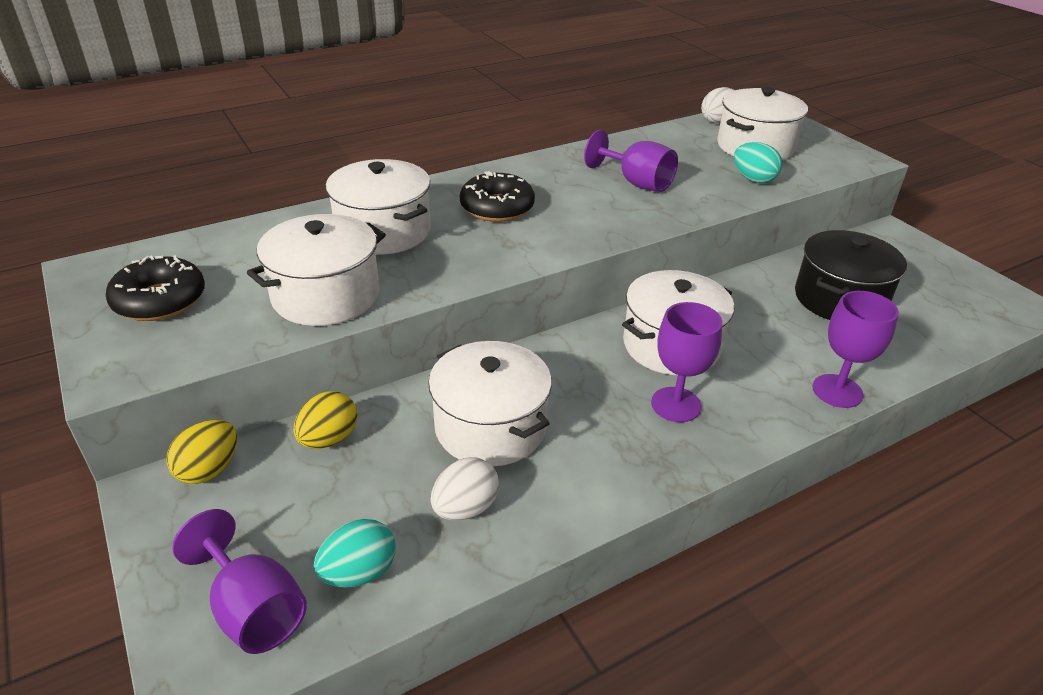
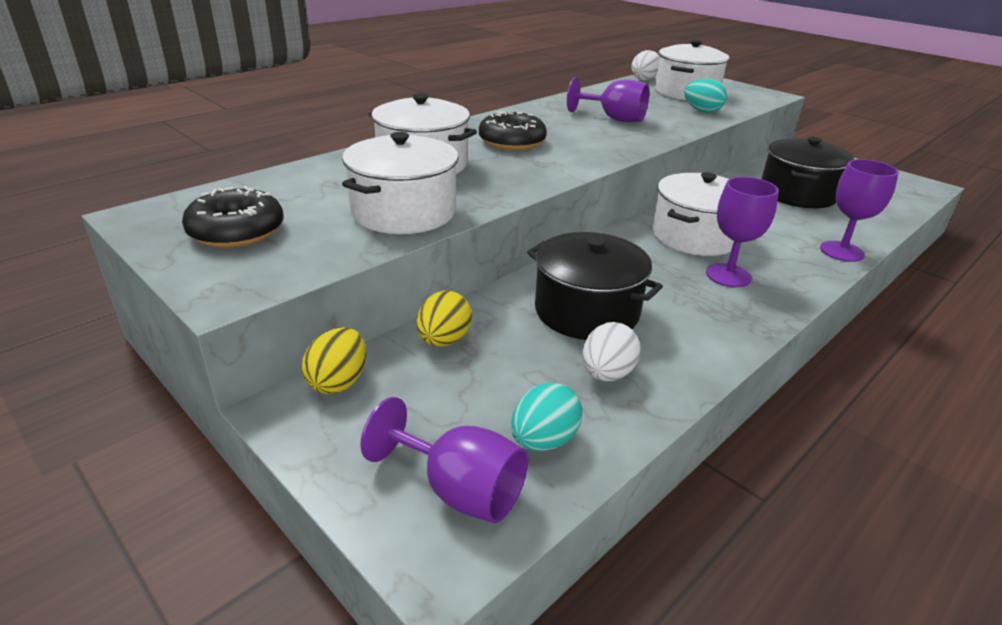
camera: 15 degrees left, 5 degrees down
white pot [428,341,552,467] -> black pot [527,232,663,340]

